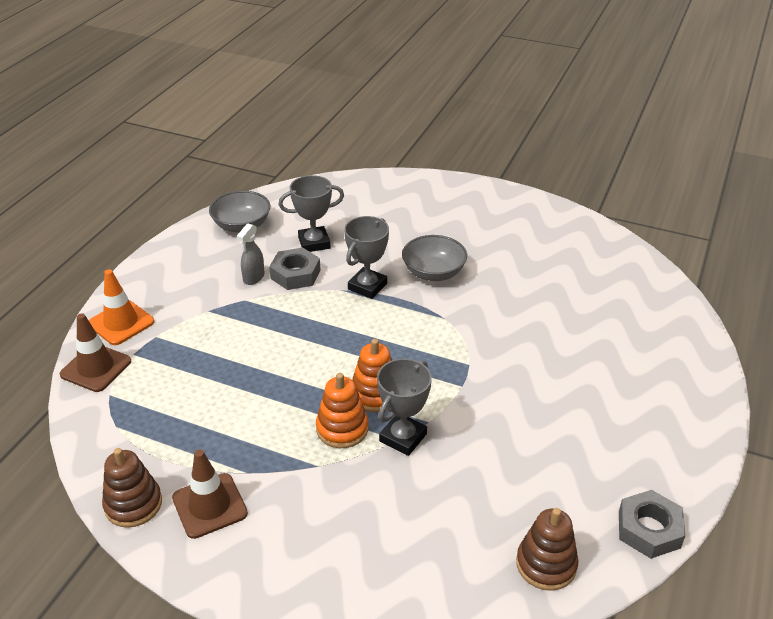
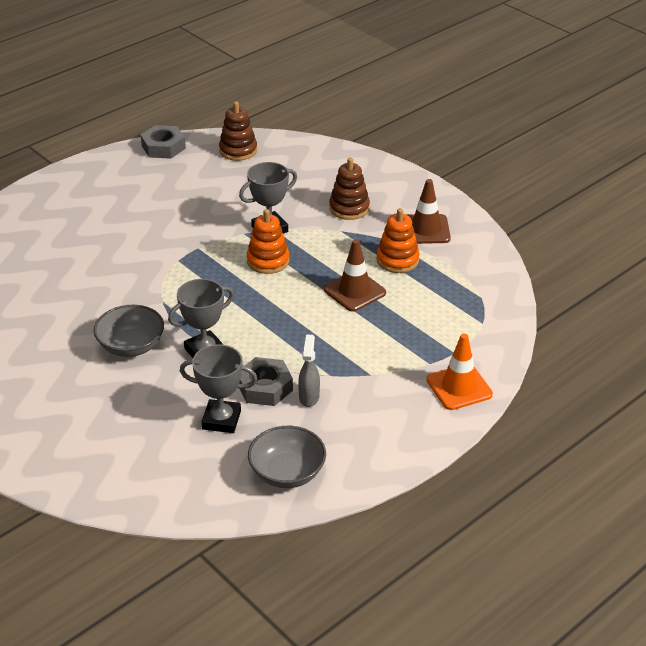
camera: 155 degrees left, 0 degrees up
brown traffic cone [60,313,131,392] -> brown traffic cone moved to [324,239,386,312]
brown stacking toy [102,448,162,528] -> brown stacking toy moved to [329,158,370,220]
grey spray bottle [237,223,265,285] -> grey spray bottle turned 45 degrees counterclockwise [298,334,320,407]
orange stacking toy [316,373,368,448] -> orange stacking toy moved to [376,208,420,273]

